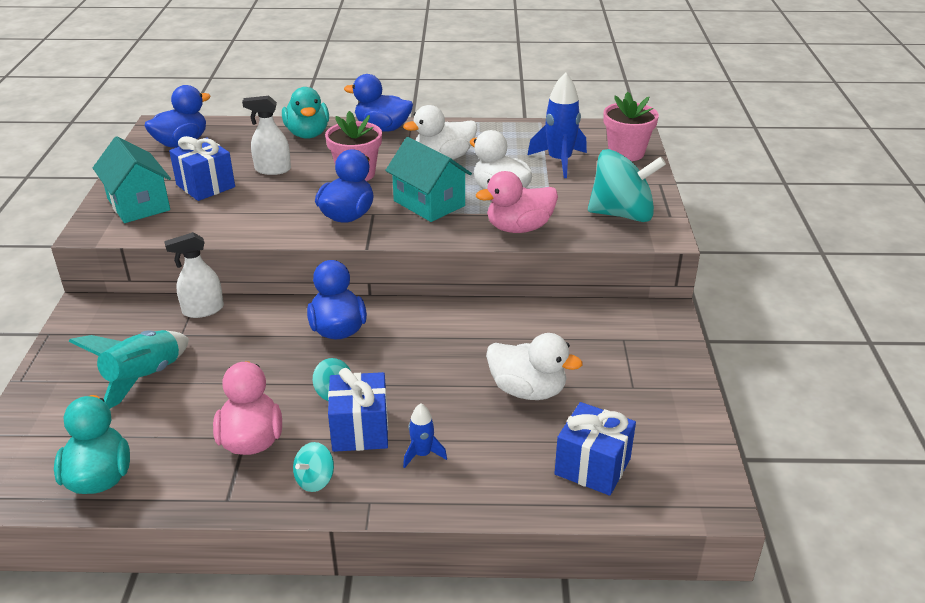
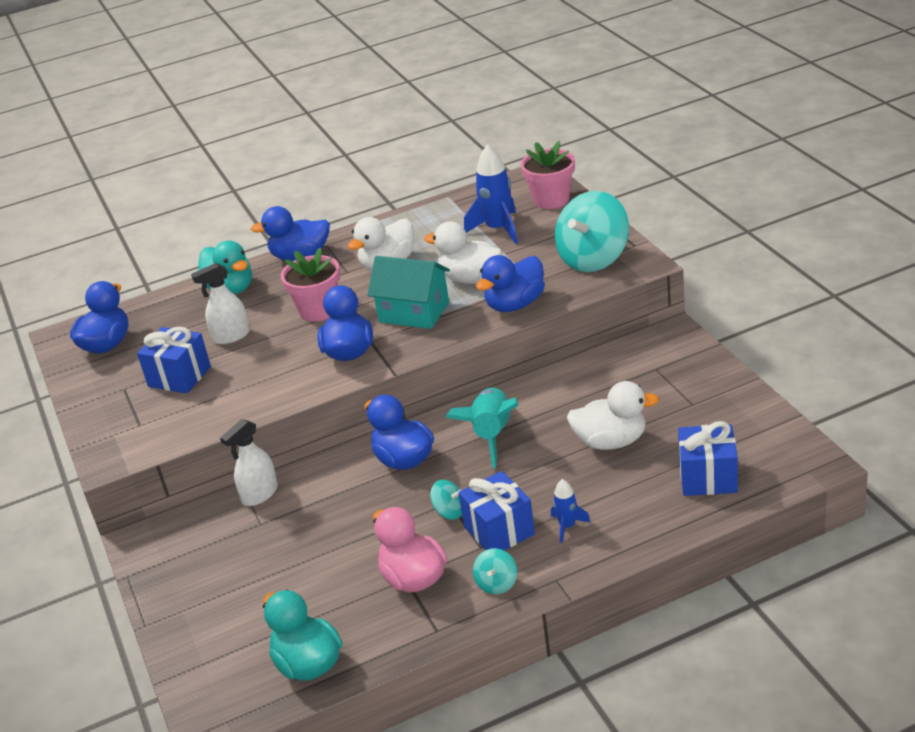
camera: 20 degrees left, 0 degrees up
turquoise rocket [69,330,189,409] -> turquoise rocket moved to [446,388,518,469]
turquoise house [93,136,171,223] -> none
pink duck [476,171,558,233] -> blue duck [476,255,545,312]
turquoise spinning top [588,149,666,222] -> turquoise spinning top turned 150 degrees clockwise [555,191,629,272]

